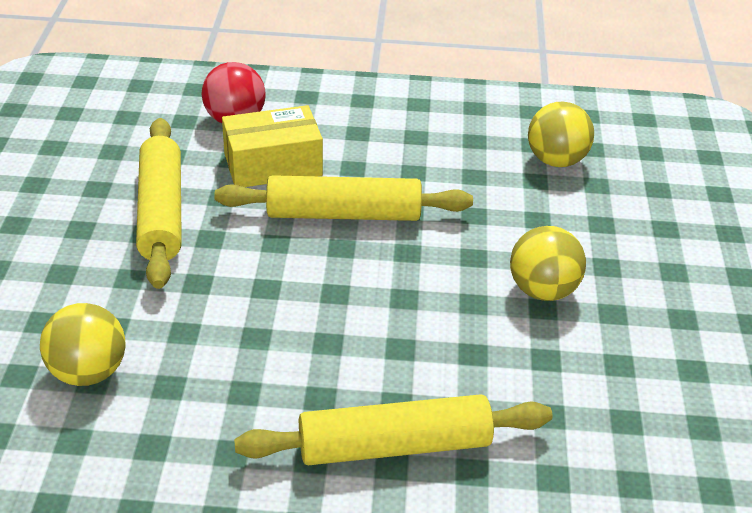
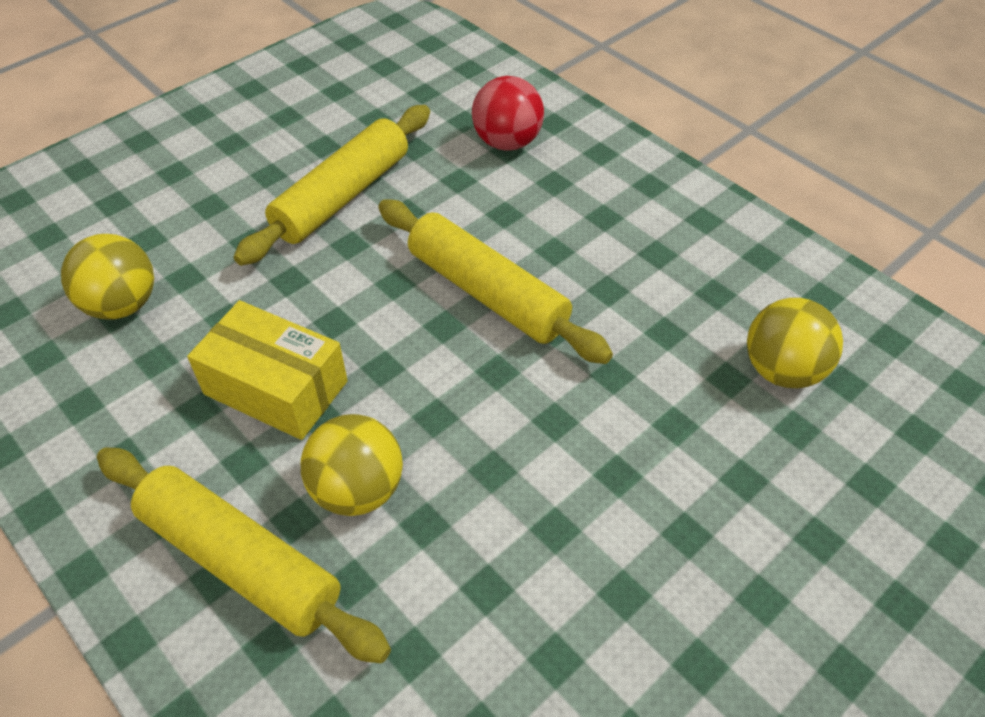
camera: 45 degrees right, 10 degrees up
yellow box [222,105,323,187] -> yellow box moved to [187,300,348,440]
yellow ball [510,226,586,301] -> yellow ball moved to [301,414,403,516]

